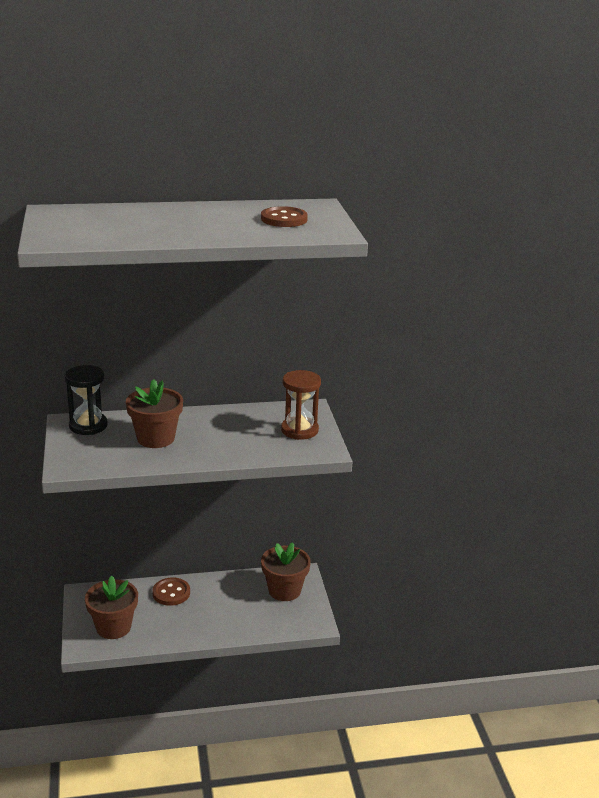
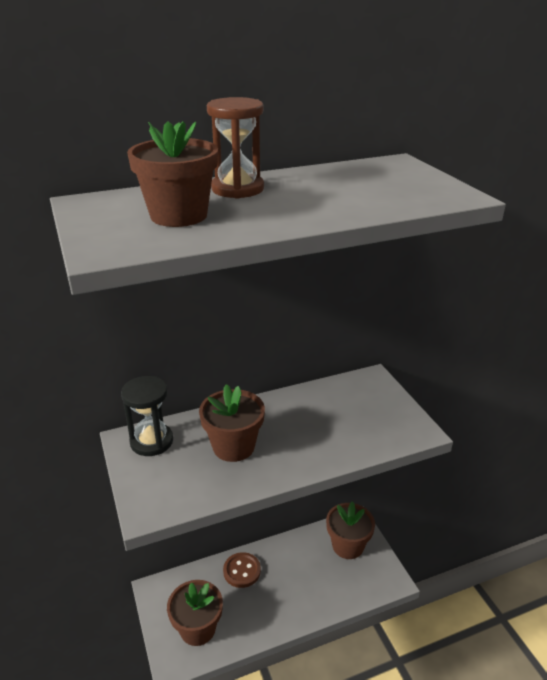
camera: 10 degrees left, 5 degrees up
brown button [261,206,308,227] -> none
brown hourglass [281,370,321,440] -> brown hourglass moved to [207,97,264,199]
none -> brown flower pot [127,121,218,227]

